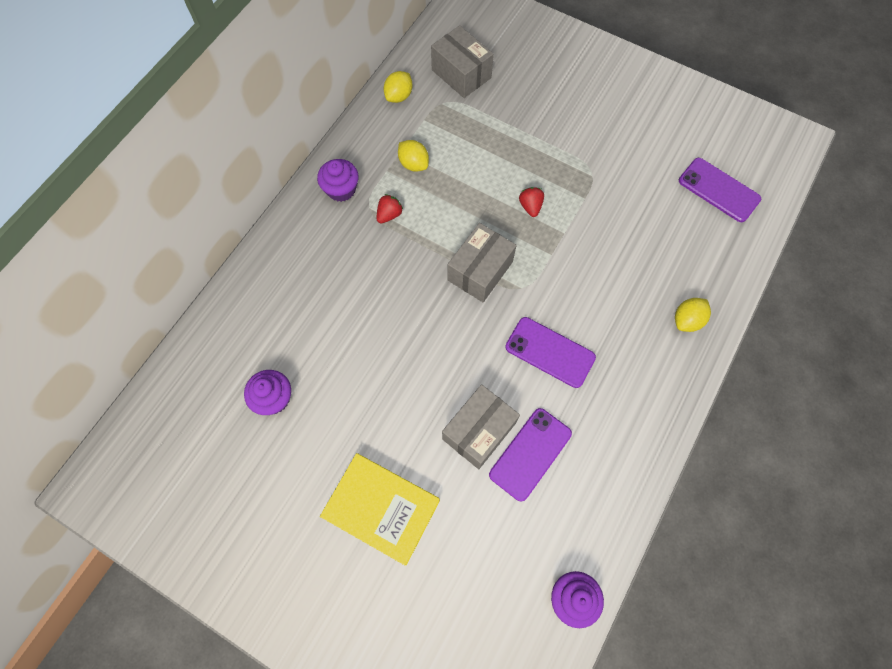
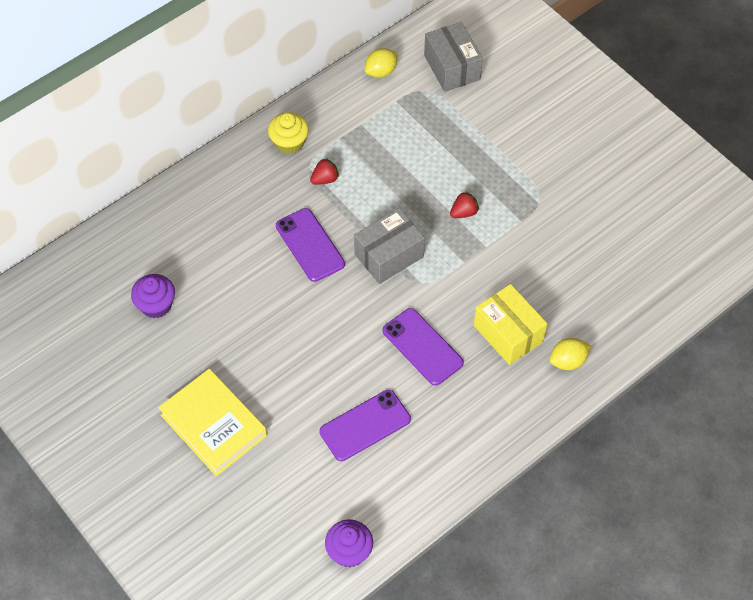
camera: 20 degrees right, 10 degrees down
purple cupcake [317,159,359,202] -> yellow cupcake [268,112,309,154]
yellow lemon [398,140,429,172] -> none
grey box [442,384,520,469] -> none
red strawberry [519,187,544,217] -> red strawberry turned 45 degrees clockwise [450,191,479,218]
purple phone [679,158,761,222] -> purple phone moved to [276,208,345,282]
none -> yellow box [474,284,547,365]

